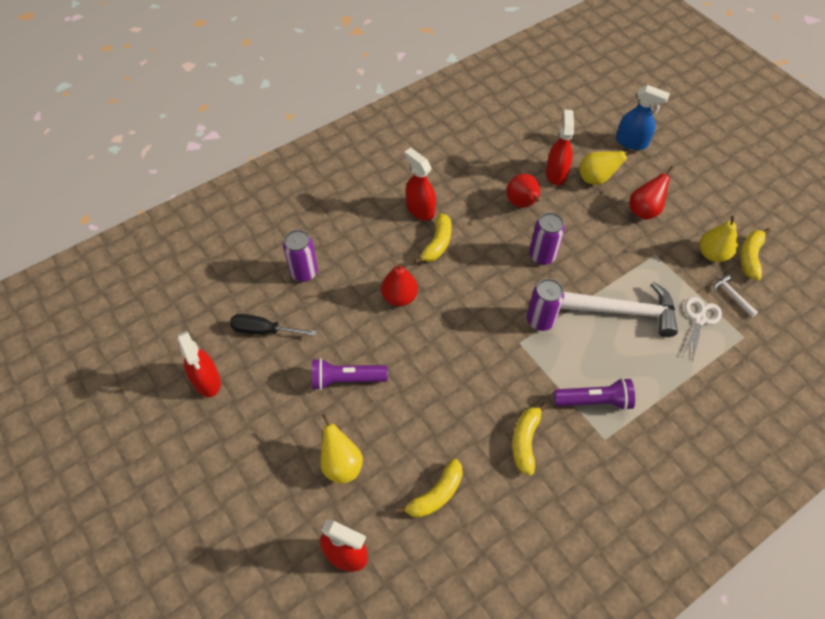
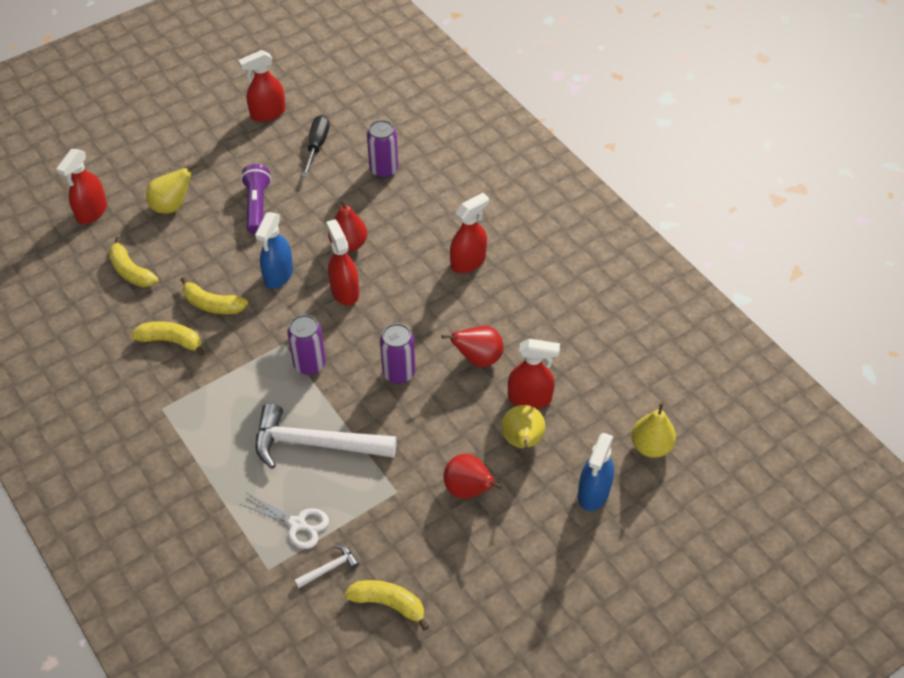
camera: 90 degrees right, 5 degrees down
yellow banana [414,213,451,264] -> yellow banana moved to [181,277,248,314]
purple flashlight [554,378,635,410] -> none
white hammer [560,282,678,337] -> white hammer turned 90 degrees clockwise [256,403,397,469]
yellow pear [700,216,738,262] -> yellow pear moved to [631,402,676,458]
none -> blue spray bottle [255,212,293,289]
none -> red spray bottle [326,219,359,306]

